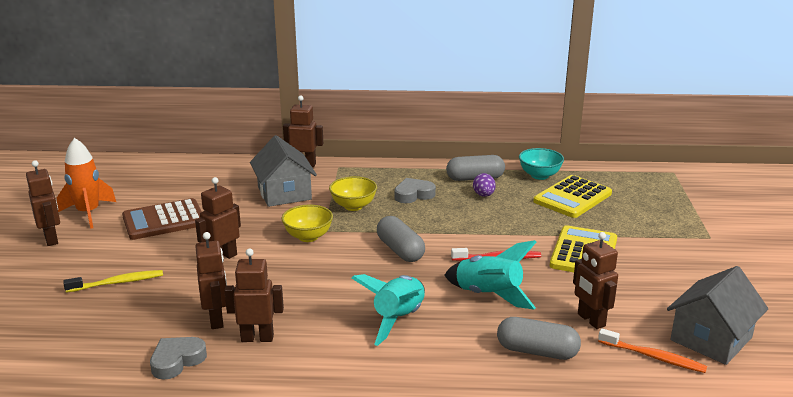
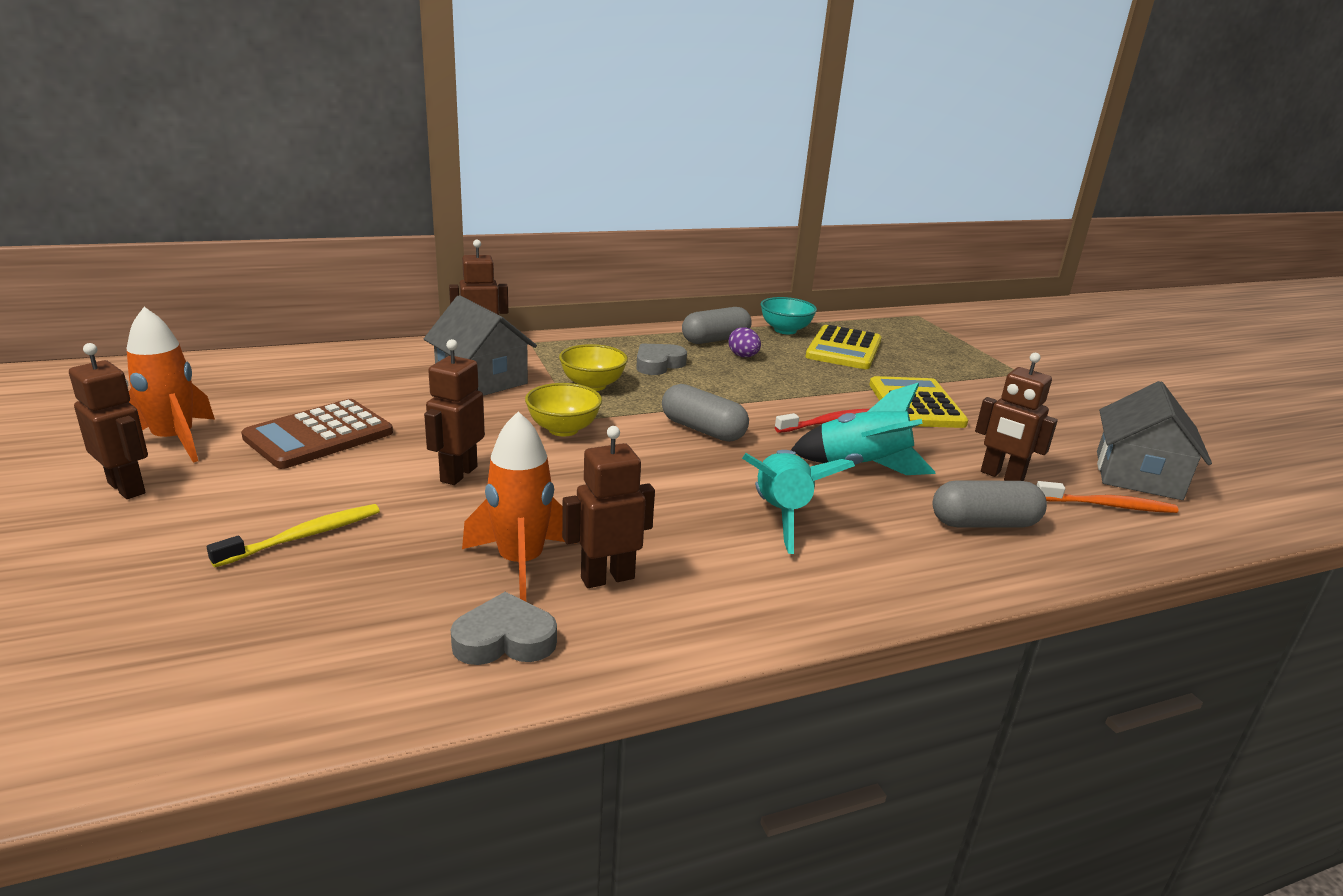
camera: 25 degrees left, 0 degrees up
grey heart [150,337,207,380] -> grey heart turned 60 degrees clockwise [451,592,557,665]
brown robot [195,232,227,329] -> orange rocket [462,411,577,601]

